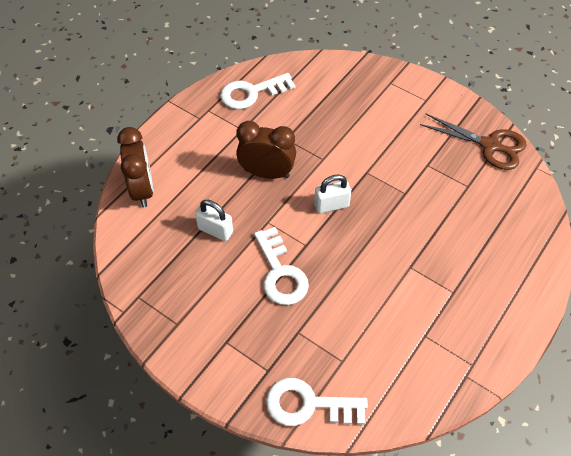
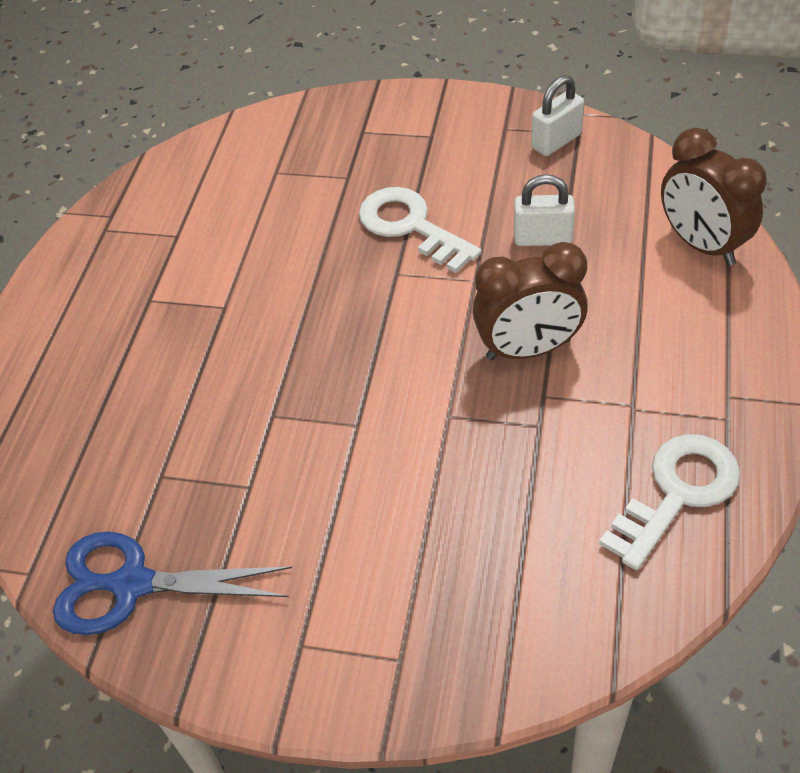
camera: 160 degrees right, 5 degrees down
white key [266,378,368,426] -> none
white padlock [314,175,351,214] -> white padlock moved to [531,75,584,156]
brown scissors [420,114,527,170] -> blue scissors [53,531,292,635]

